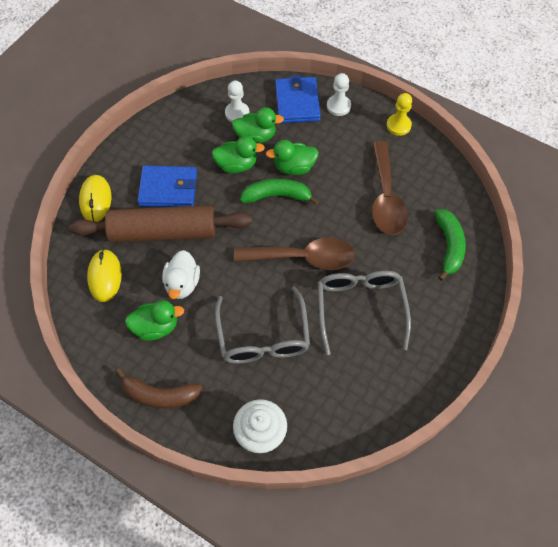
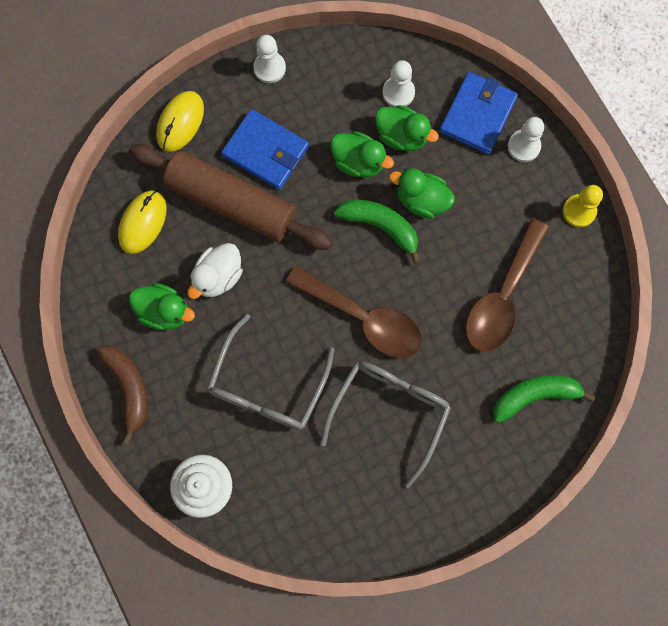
camera: 30 degrees right, 15 degrees up
brown banana [115,368,202,409] -> brown banana turned 150 degrees counterclockwise [96,345,148,444]
green banana [434,209,466,281] -> green banana turned 135 degrees counterclockwise [493,375,595,423]
none -> white pawn [253,35,286,83]

